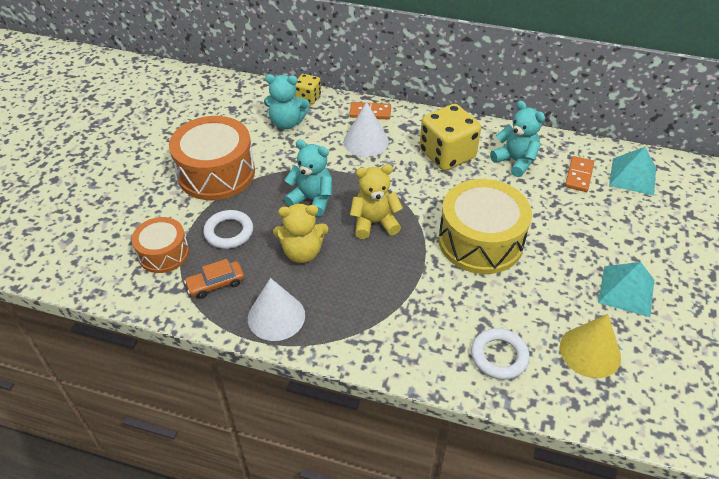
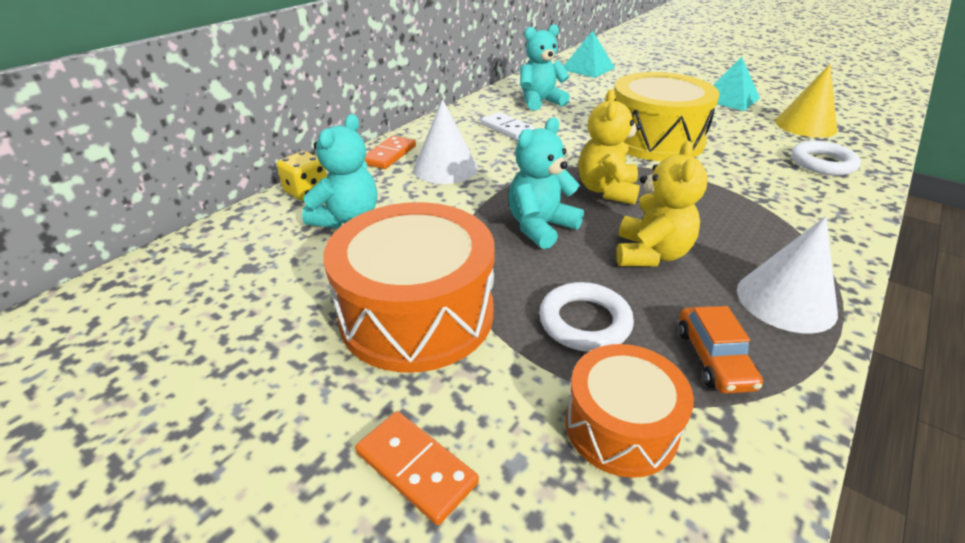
camera: 70 degrees left, 10 degrees down
yellow dice [419,104,481,171] -> white domino [481,112,536,140]
orange domino [565,156,594,192] -> orange domino moved to [355,411,479,525]

